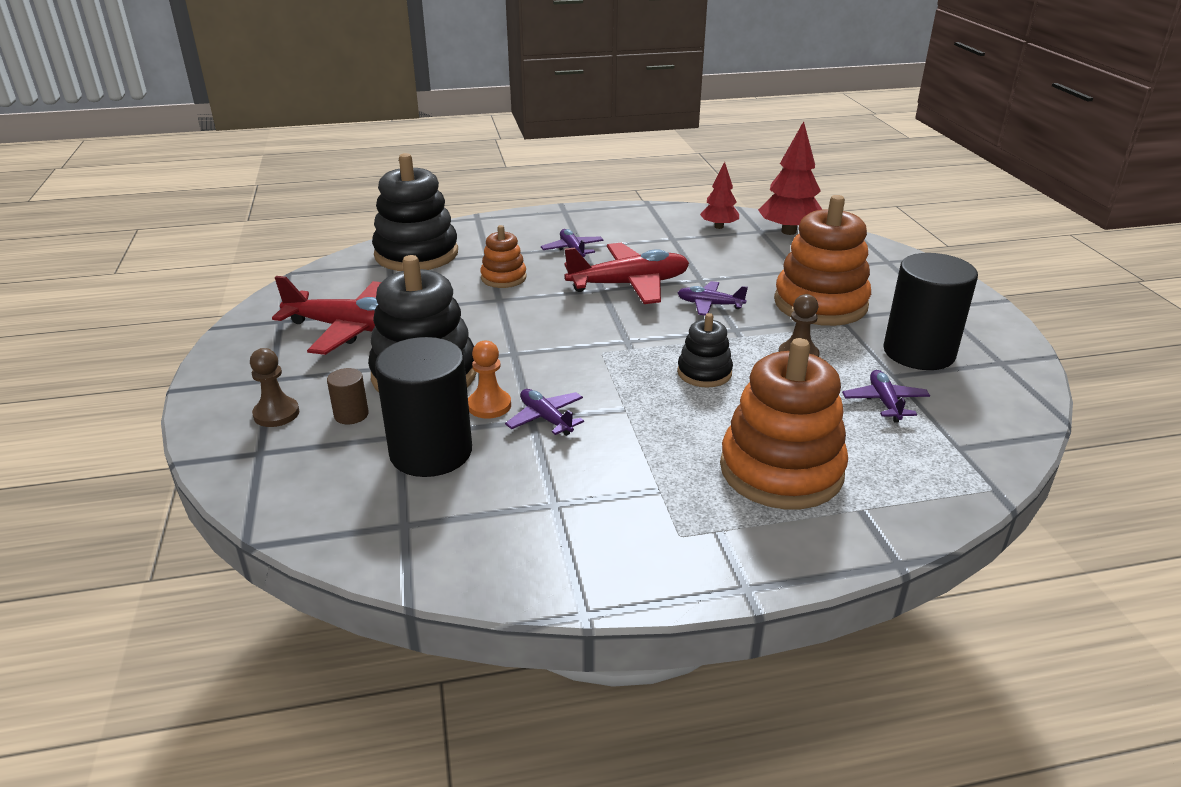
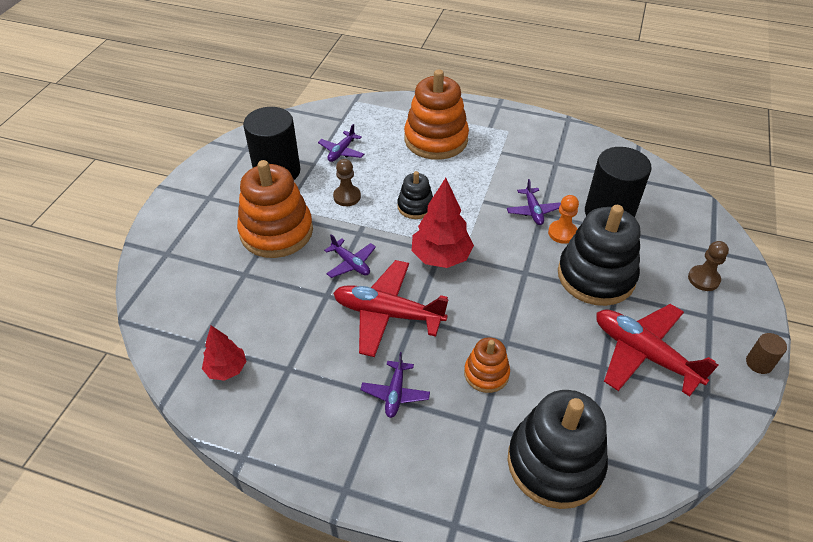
camera: 150 degrees left, 15 degrees up
brown cylinder [327,368,369,424] -> brown cylinder moved to [746,333,787,374]
red tree [758,121,823,235] -> red tree moved to [412,178,474,268]

